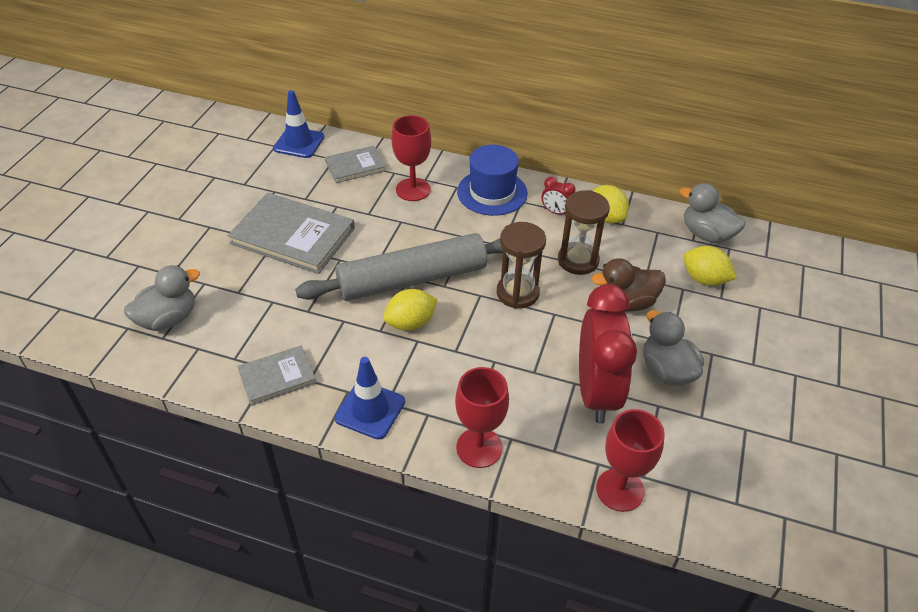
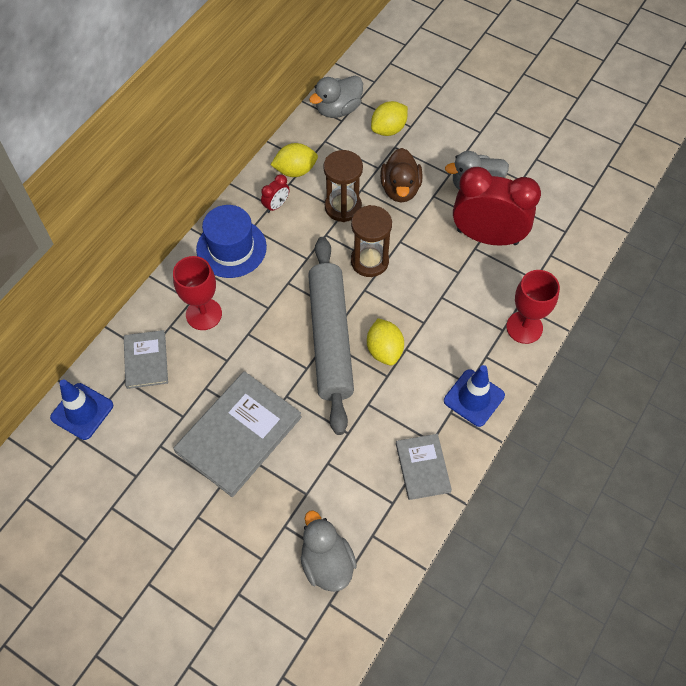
camera: 75 degrees left, 15 degrees up
red goblet [596,409,665,512] -> none

